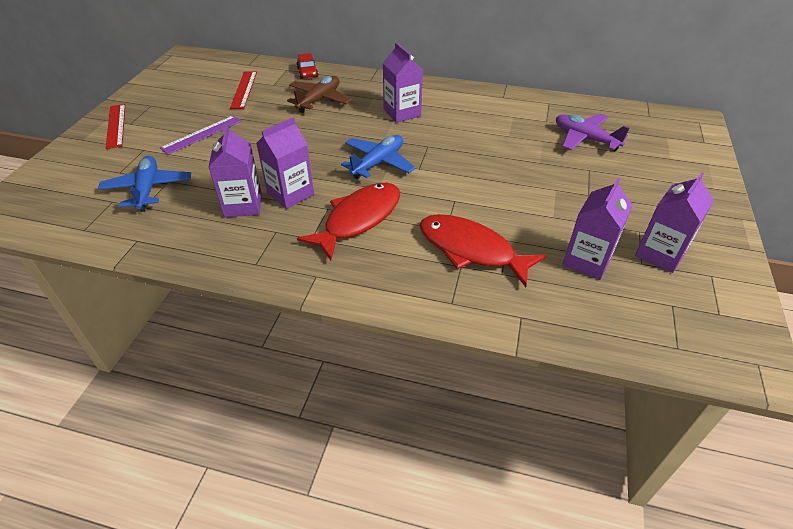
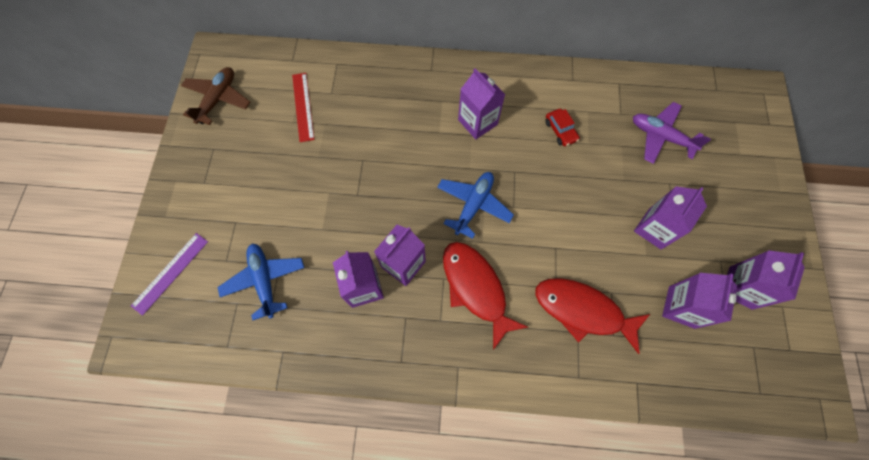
camera: 10 degrees left, 25 degrees up
red ruler [106,104,125,149] -> none
purple ruler [160,116,241,155] -> purple ruler moved to [131,233,208,316]
brown plane [287,76,351,113] -> brown plane moved to [181,67,250,125]
red car [297,53,318,79] -> red car moved to [545,109,580,146]
red fish [297,182,400,260] -> red fish turned 60 degrees counterclockwise [443,242,528,350]
none -> purple carton [634,186,707,250]

